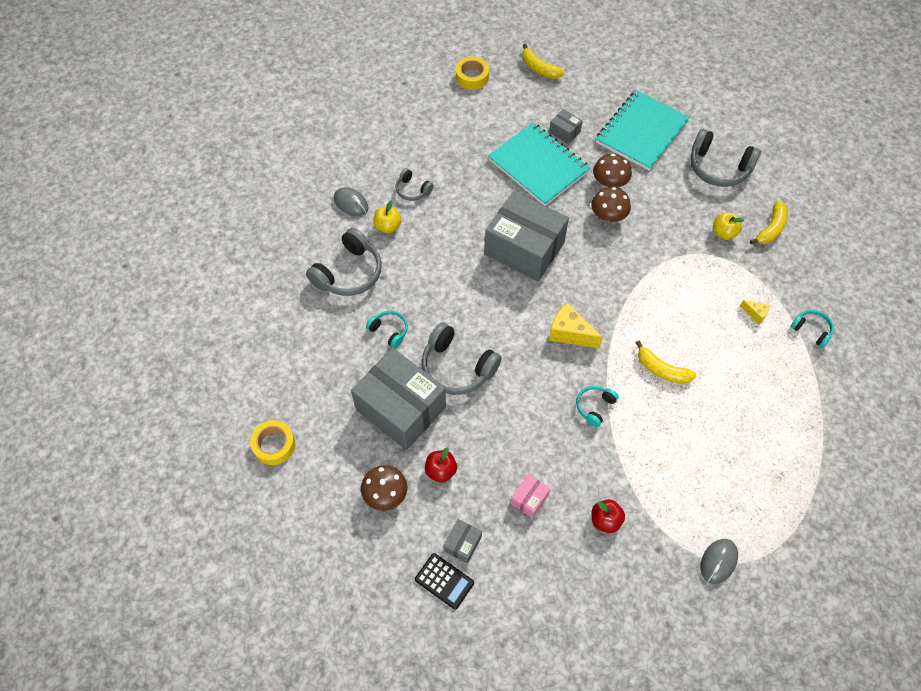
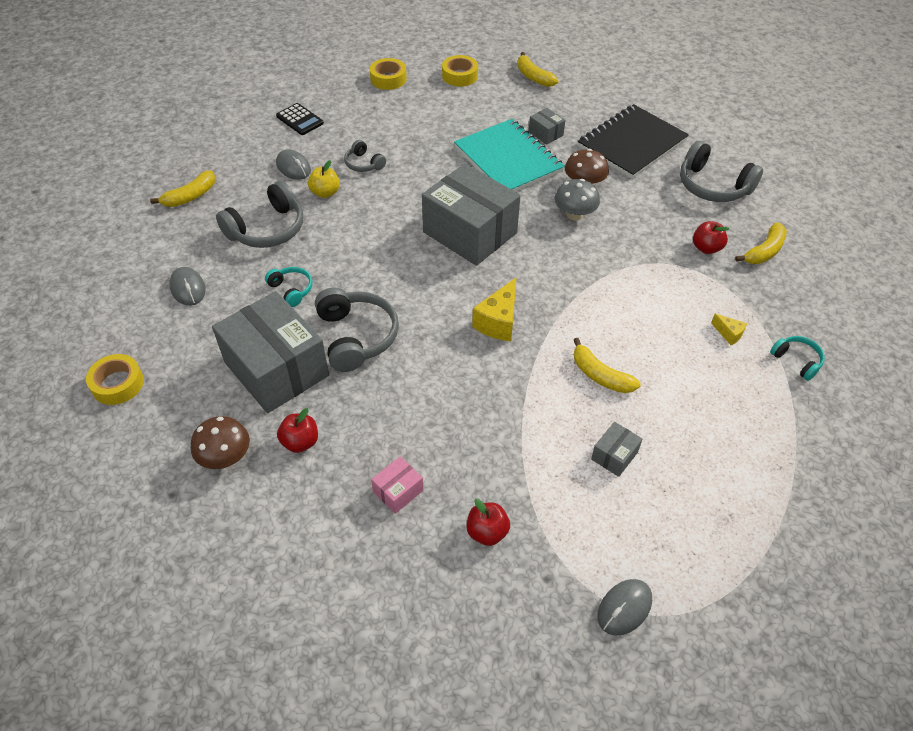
camera: 10 degrees right, 10 degrees down
black calculator [415,553,474,610] -> black calculator moved to [276,103,324,135]
grey headphones [422,322,502,395] -> grey headphones turned 150 degrees counterclockwise [315,287,399,372]
grey box [443,519,482,564] -> grey box moved to [591,422,642,477]
yellow cheese [549,302,603,349] -> yellow cheese turned 105 degrees counterclockwise [472,278,516,341]
turquoise headphones [576,386,619,427] -> none
brown mushroom [591,187,631,222] -> grey mushroom [554,179,600,220]
turquoise notebook [596,90,690,171] -> black notebook [577,104,689,179]
yellow apple [713,213,744,240] -> red apple [693,221,729,254]
none -> yellow banana [150,170,215,207]
none -> grey mouse [169,267,206,306]
none -> yellow tape [370,58,407,90]

